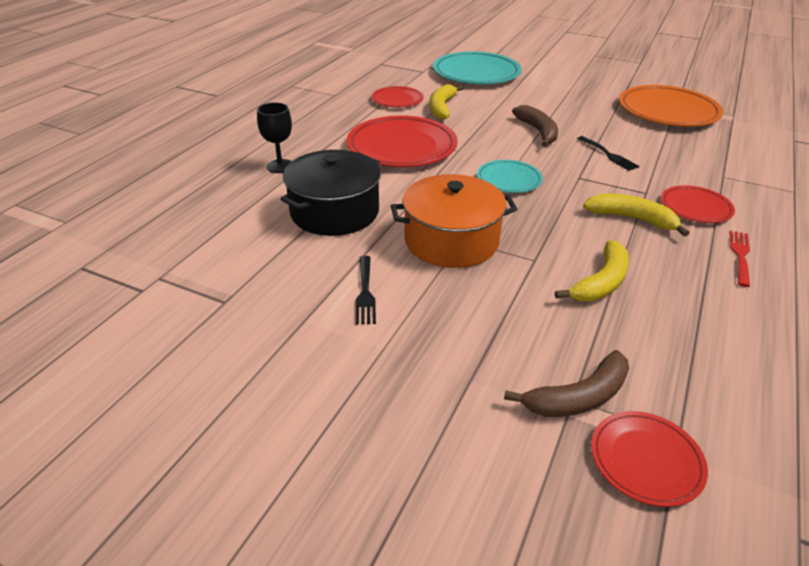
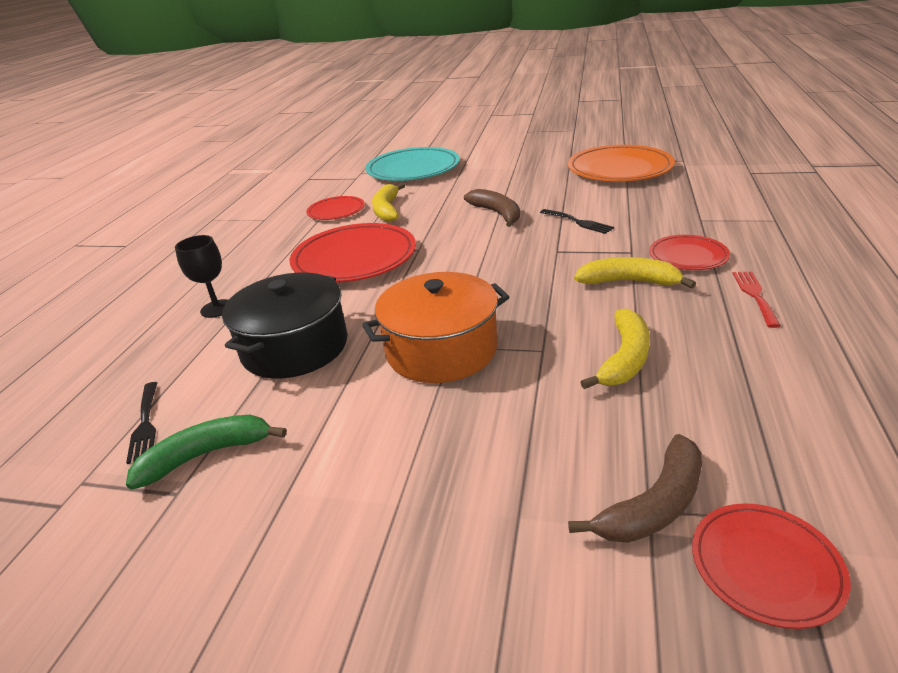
camera: 10 degrees left, 5 degrees down
black fork [356,256,376,325] -> black fork moved to [126,382,157,464]
turquoise plate [477,160,543,193] -> none
none -> green banana [126,415,287,489]

